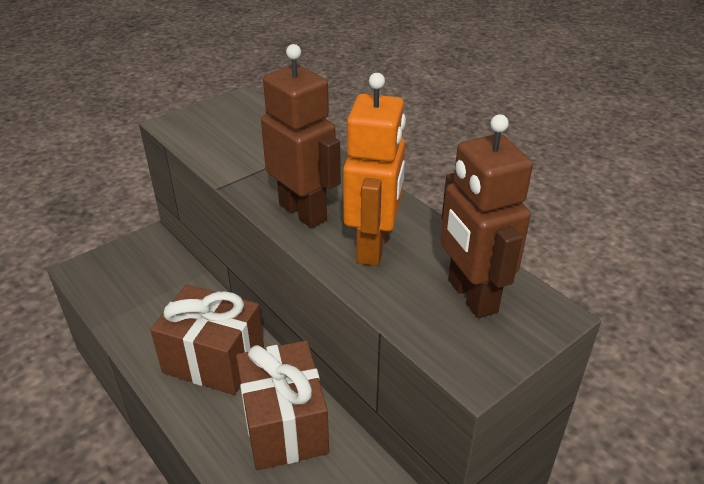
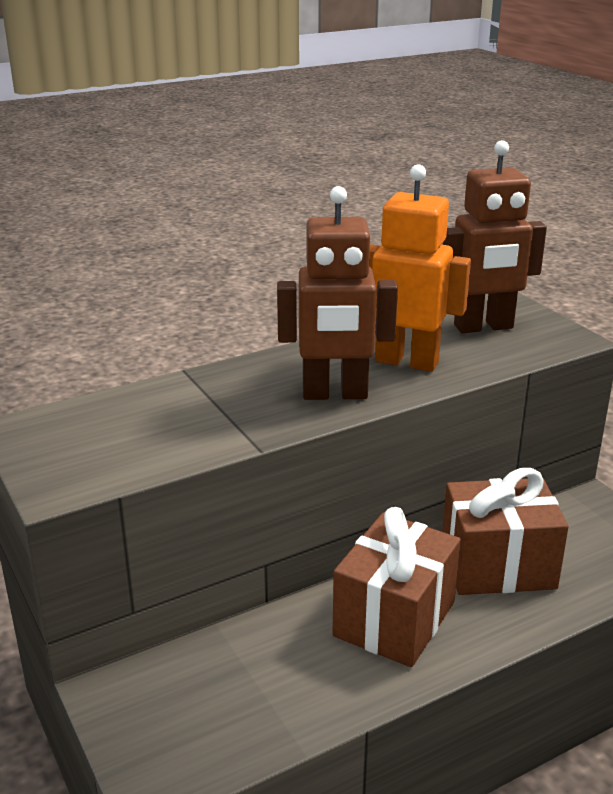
camera: 80 degrees left, 10 degrees down
brown robot [261,44,341,228] -> brown robot turned 150 degrees counterclockwise [277,186,398,400]

